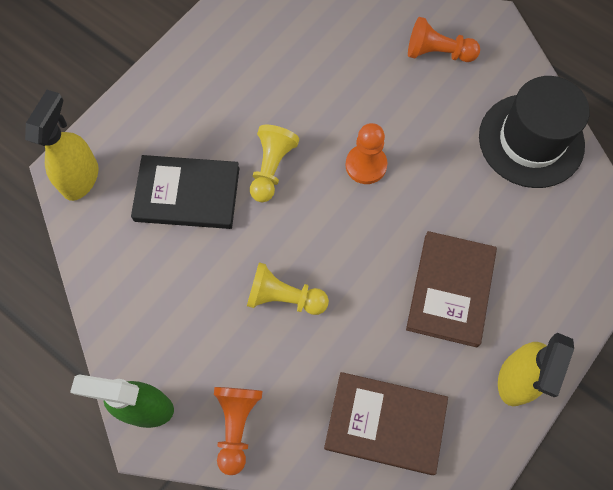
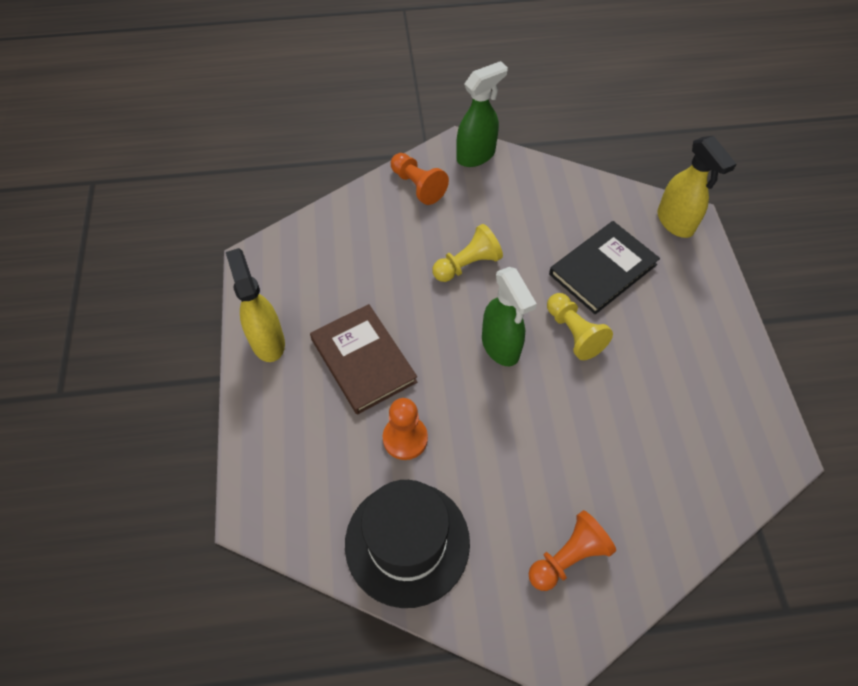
camera: 135 degrees right, 10 degrees down
brown book [324,372,448,475] -> none
orange pawn [346,123,387,184] -> orange pawn moved to [383,398,428,460]
none -> green spray bottle [482,267,537,366]

